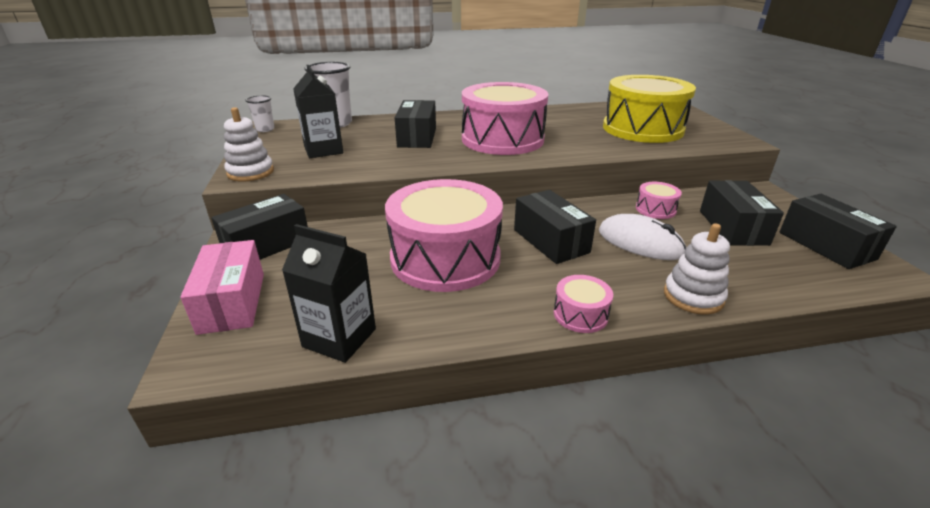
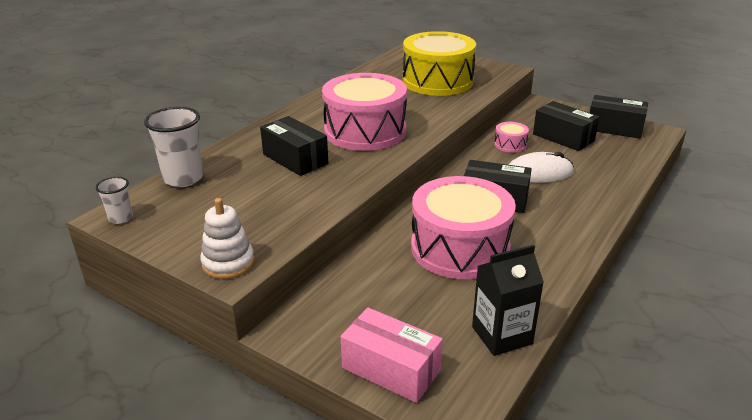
camera: 45 degrees left, 0 degrees up
black box [211,194,308,260] -> none
black carton [293,65,343,158] -> none
pink drum [554,275,613,333] -> none
white stacking toy [664,223,730,315] -> none

